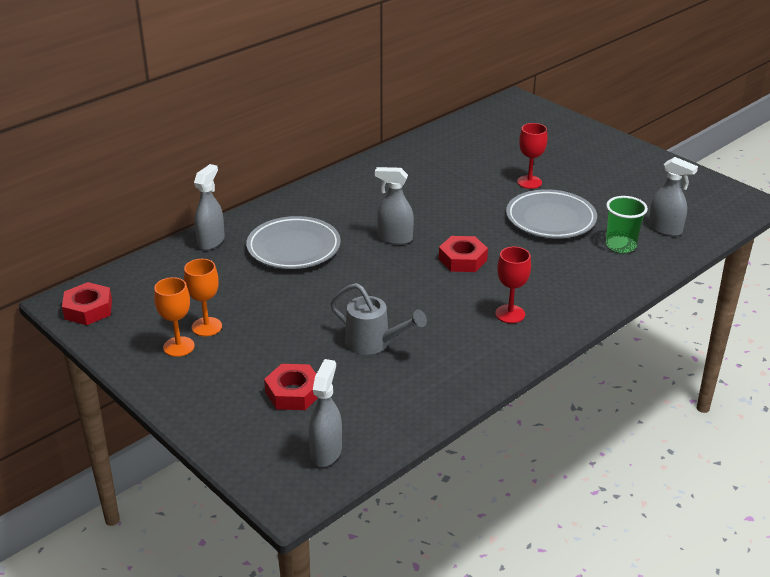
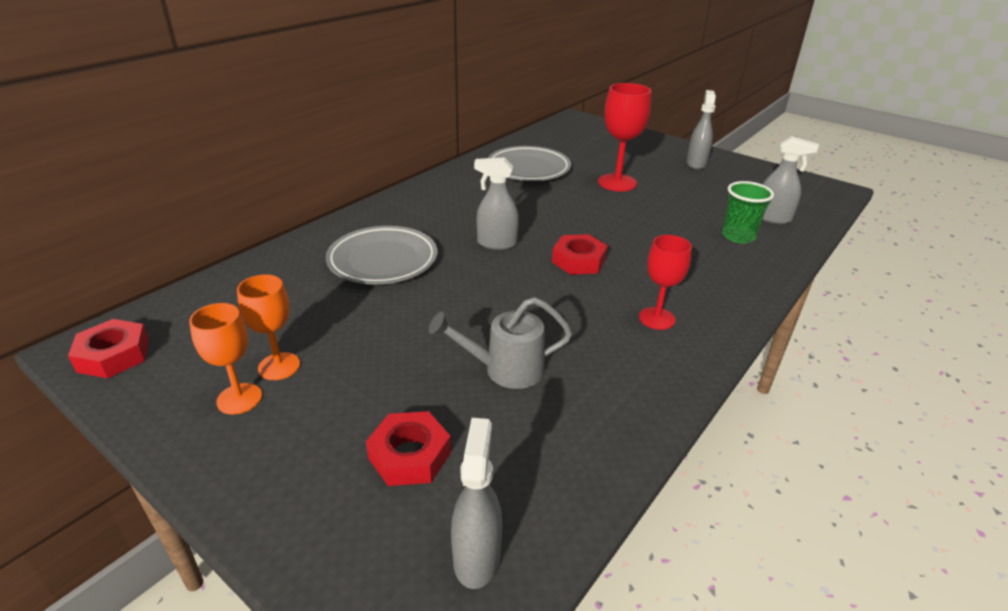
camera: 10 degrees left, 0 degrees up
grey spray bottle [194,164,225,250] -> grey spray bottle moved to [686,90,716,169]
grey watering can [330,283,427,355] -> grey watering can turned 150 degrees clockwise [429,297,572,389]
grey plate [506,189,597,238] -> grey plate moved to [488,146,571,181]
red goblet [517,123,548,189] -> red goblet [598,83,651,192], size x1.52

